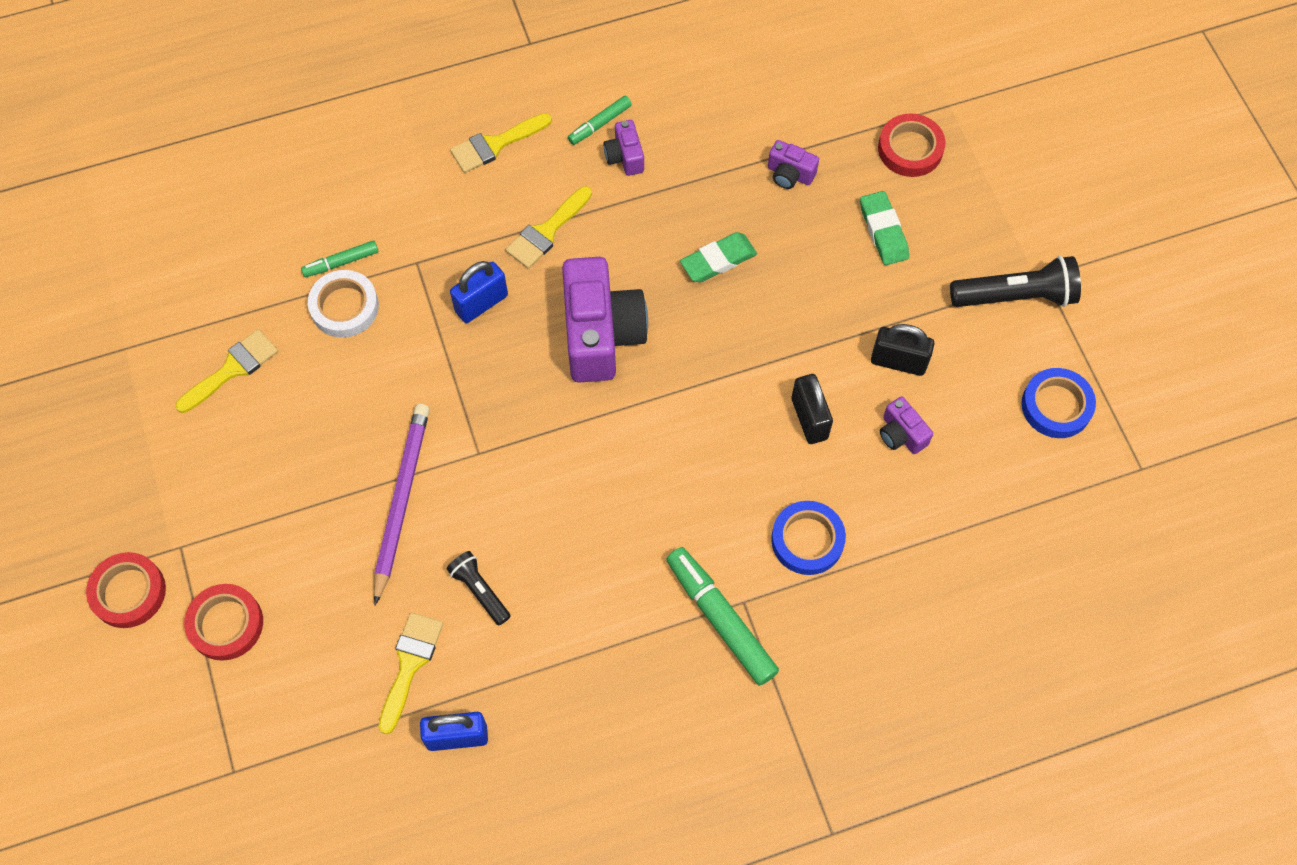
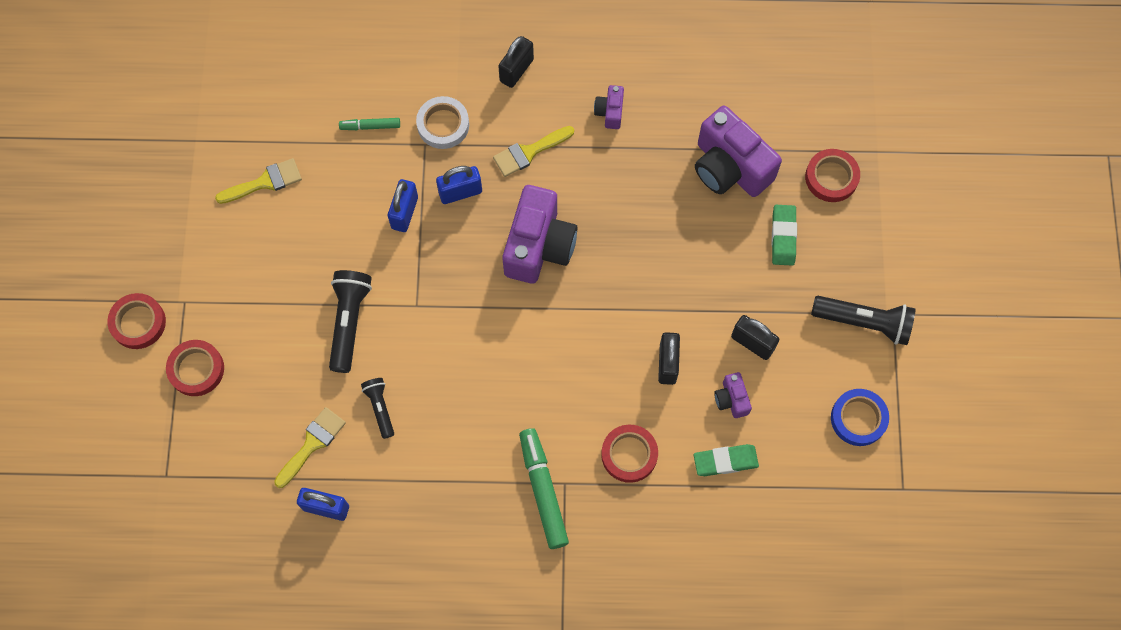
camera: 20 degrees right, 5 degrees up
white tape [308,270,379,338] -> white tape moved to [416,96,469,149]
purple pencil [374,404,429,605] -> black flashlight [329,270,372,373]
yellow brush [450,113,552,173] -> black padlock [498,36,534,88]
green marker [568,96,632,145] -> none
green eraser [680,232,757,282] -> green eraser moved to [694,444,759,476]
purple camera [768,140,819,189] -> purple camera [695,106,782,197], size x2.16
blue tape [771,501,846,575] -> red tape [601,425,658,483]
none -> blue padlock [388,179,418,232]

